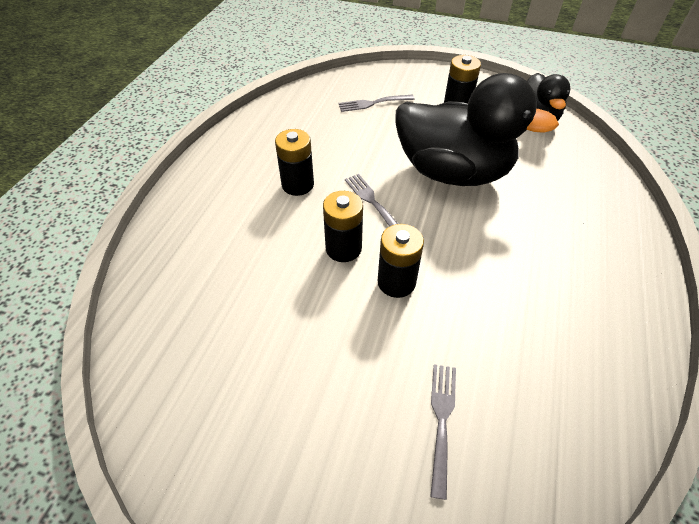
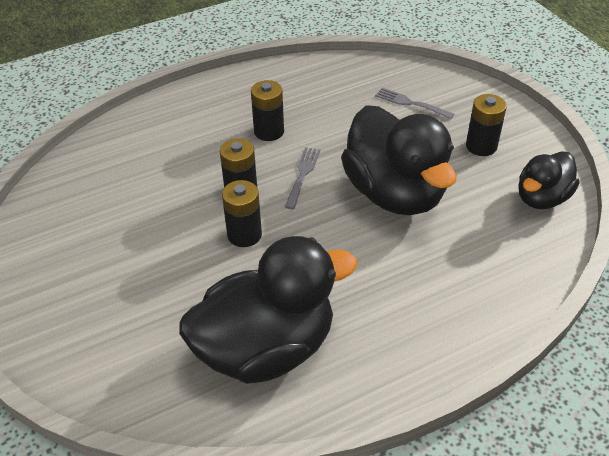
camera: 45 degrees right, 5 degrees down
grey fork [430,365,456,500] -> none
none -> black duck [179,236,358,384]

